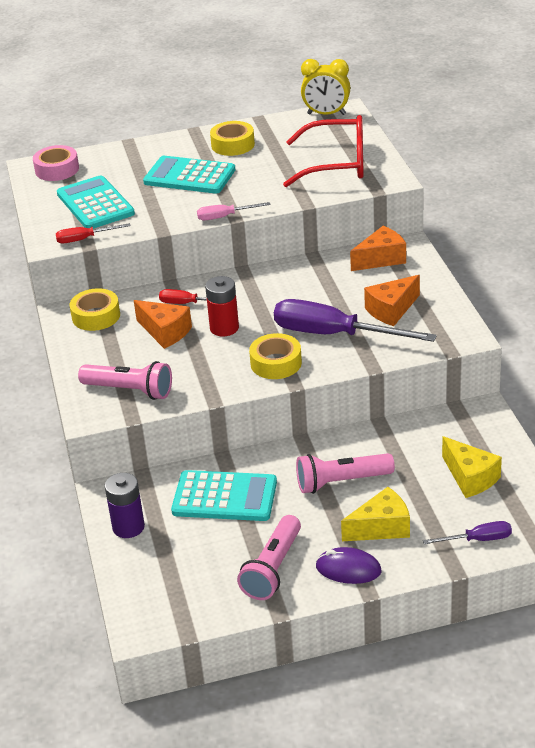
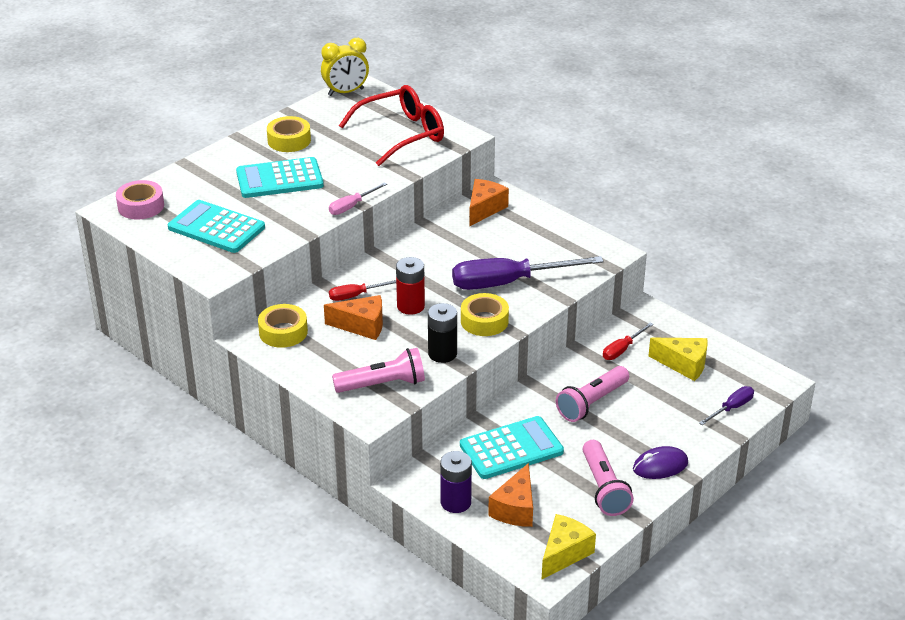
camera: 35 degrees left, 0 degrees up
red screwdriver [56,223,131,243] -> red screwdriver moved to [603,323,653,360]
yellow cheese [341,487,410,541] -> yellow cheese moved to [542,514,596,579]
orange cheese [364,275,420,326] -> orange cheese moved to [488,463,533,527]
none -> black battery [428,303,457,363]

